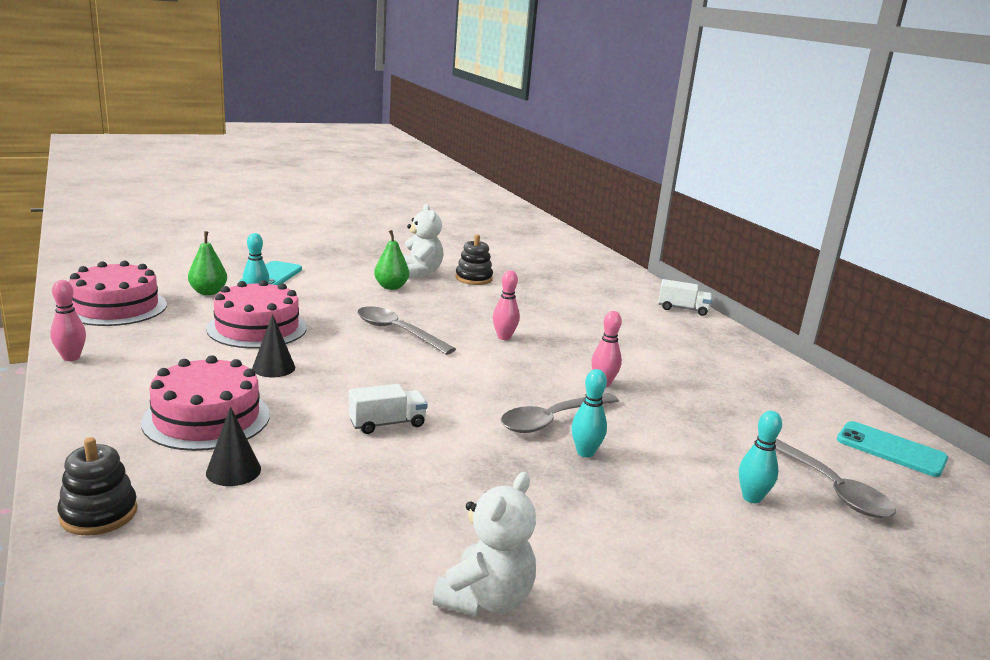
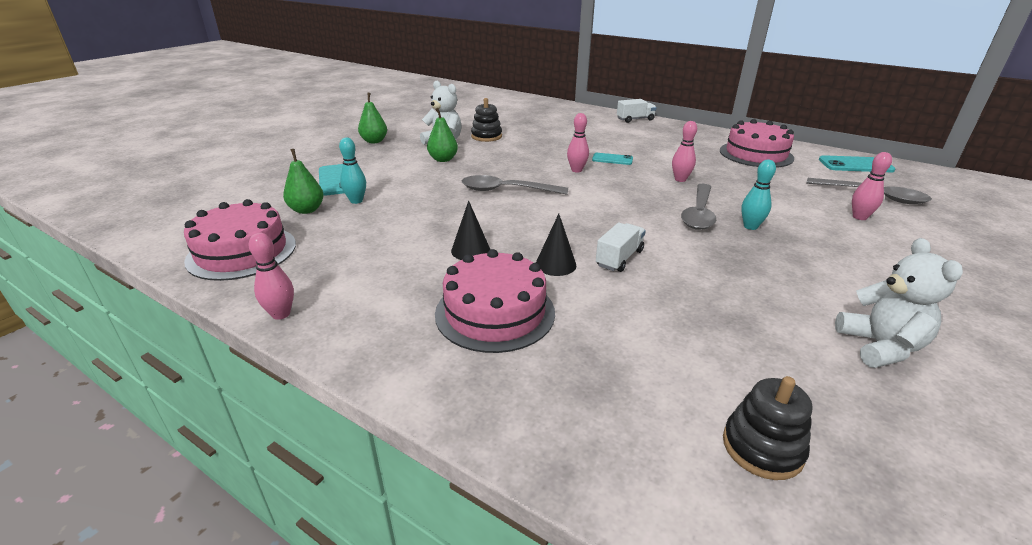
camera: 30 degrees left, 10 degrees up
black stacking toy [57,437,138,536] -> black stacking toy moved to [723,376,812,480]
pink cake [206,280,307,348] -> pink cake moved to [720,119,794,168]
black cone [206,406,261,486] -> black cone moved to [536,214,577,276]
turquoise bowling pin [739,411,782,503] -> pink bowling pin [852,152,892,220]
none -> green pear [358,93,387,143]
none -> turquoise phone [592,153,633,165]

